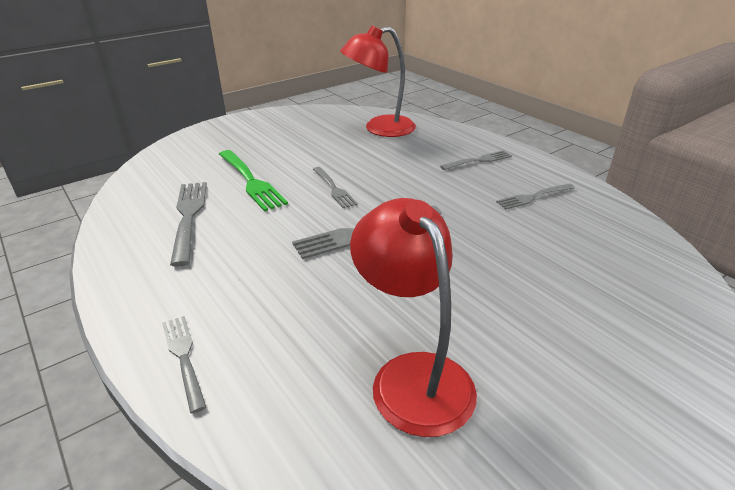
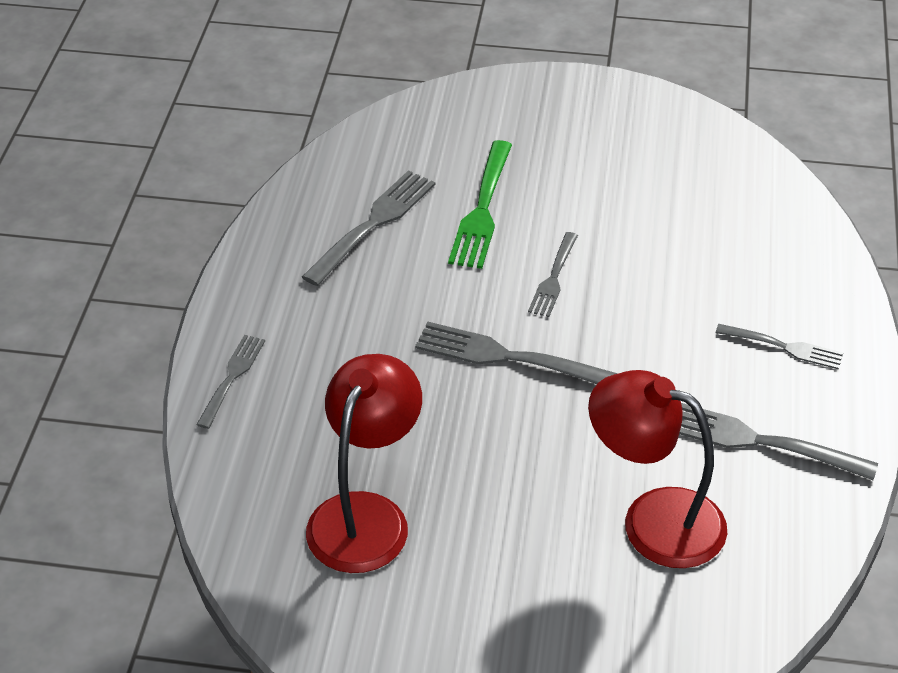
camera: 45 degrees right, 10 degrees up
red lamp [340,25,416,137] -> red lamp moved to [588,370,727,568]
grey fork [496,183,575,209] -> grey fork [679,403,878,480], size x1.61

